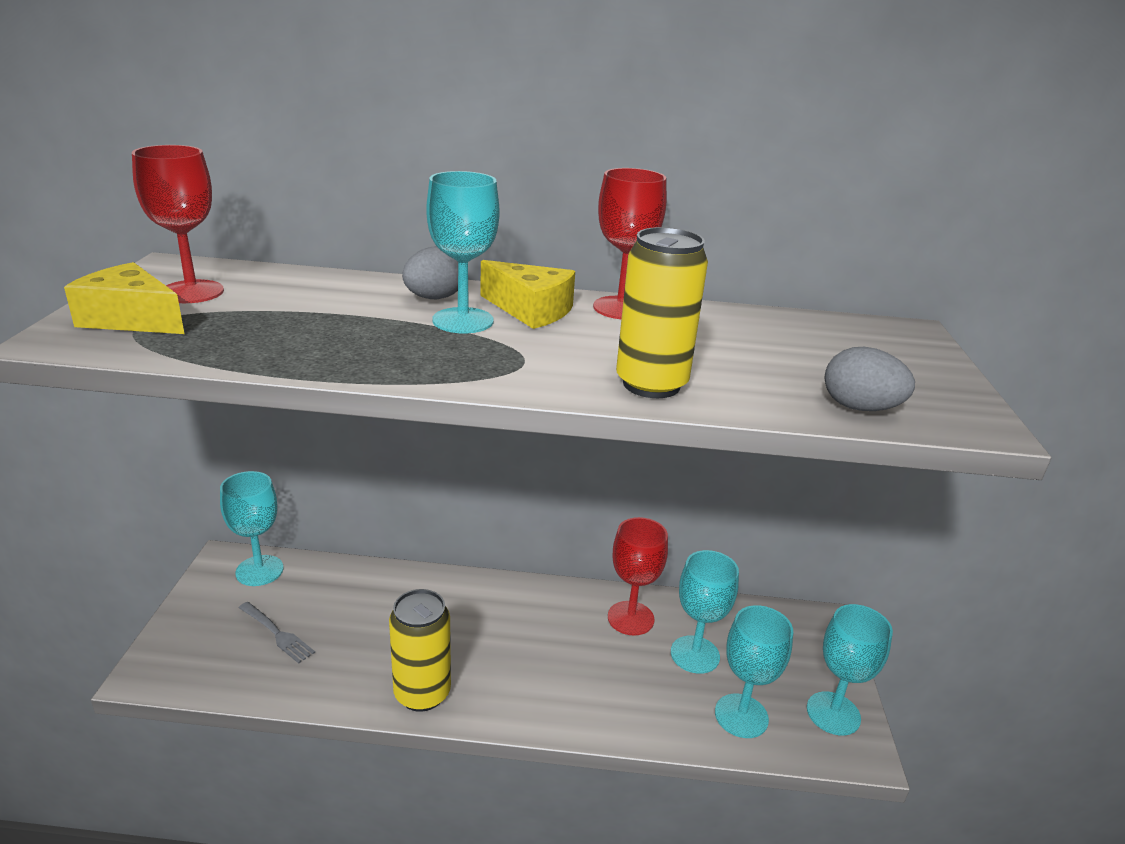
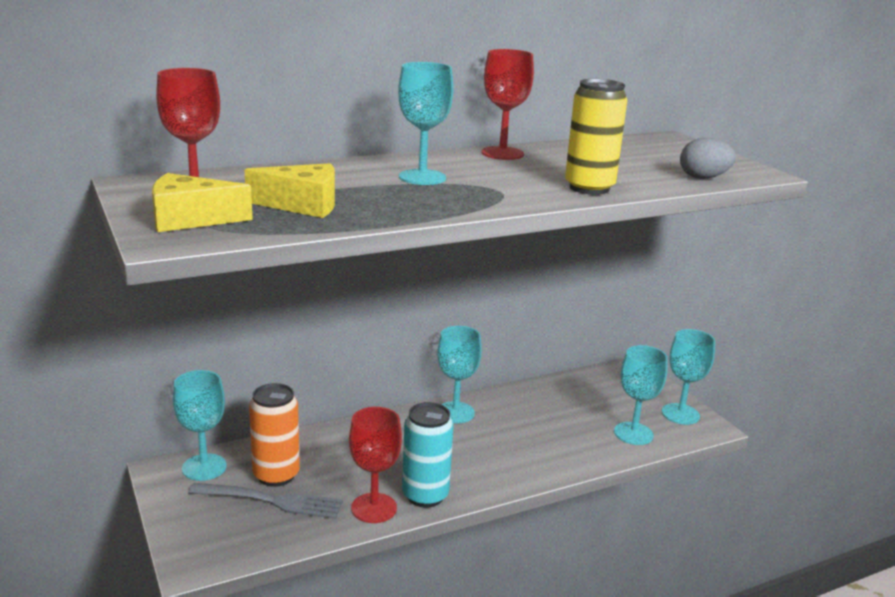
camera: 30 degrees left, 5 degrees down
grey fork [239,602,315,663] -> grey fork [188,483,343,519], size x1.57
yellow can [389,589,451,712] -> turquoise can [402,402,454,508]
grey egg [402,246,458,299] -> none
yellow cheese [480,260,575,329] -> yellow cheese moved to [245,163,335,218]
red goblet [608,517,668,636] -> red goblet moved to [349,407,402,523]
turquoise goblet [671,550,739,674] -> turquoise goblet moved to [438,326,482,423]
none -> orange can [249,383,300,487]

